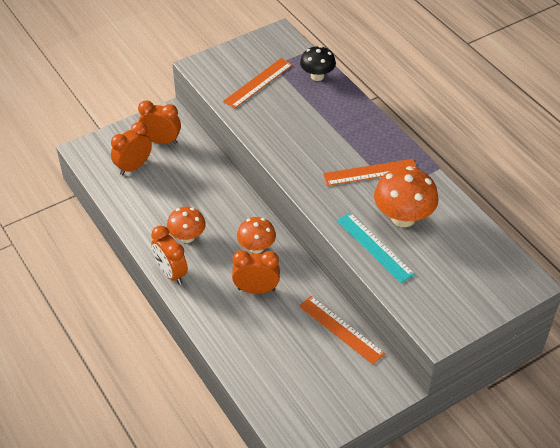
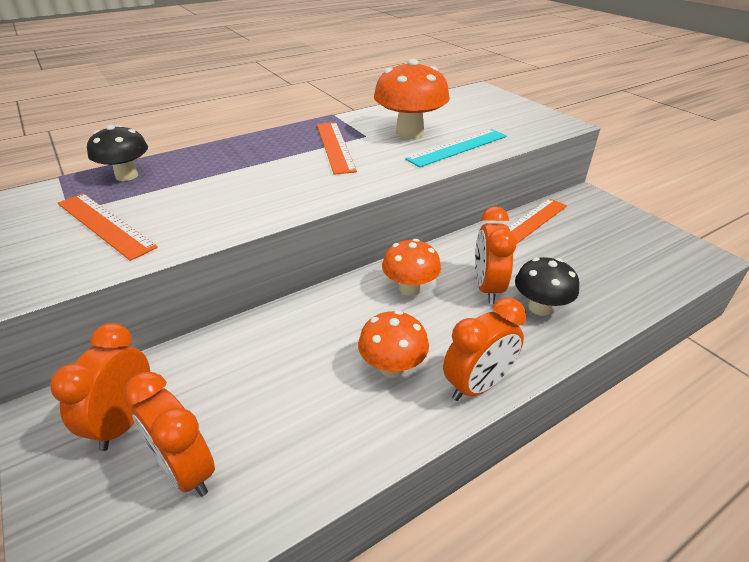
camera: 90 degrees left, 10 degrees down
none -> black mushroom [515,257,579,316]

